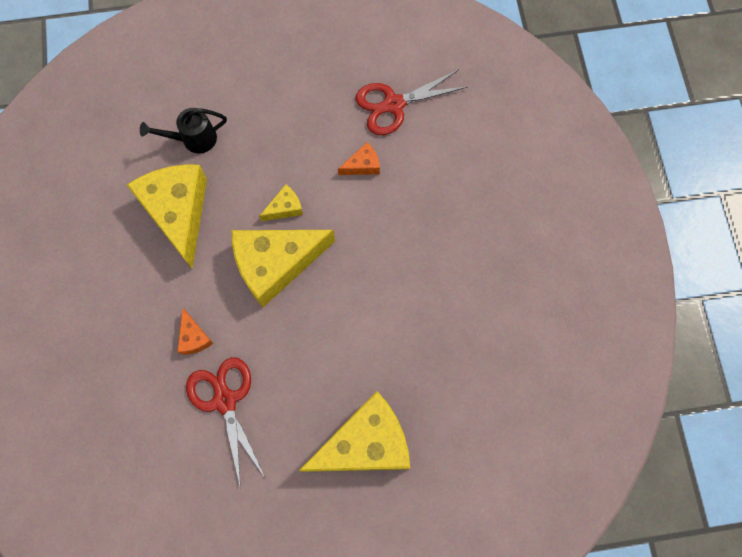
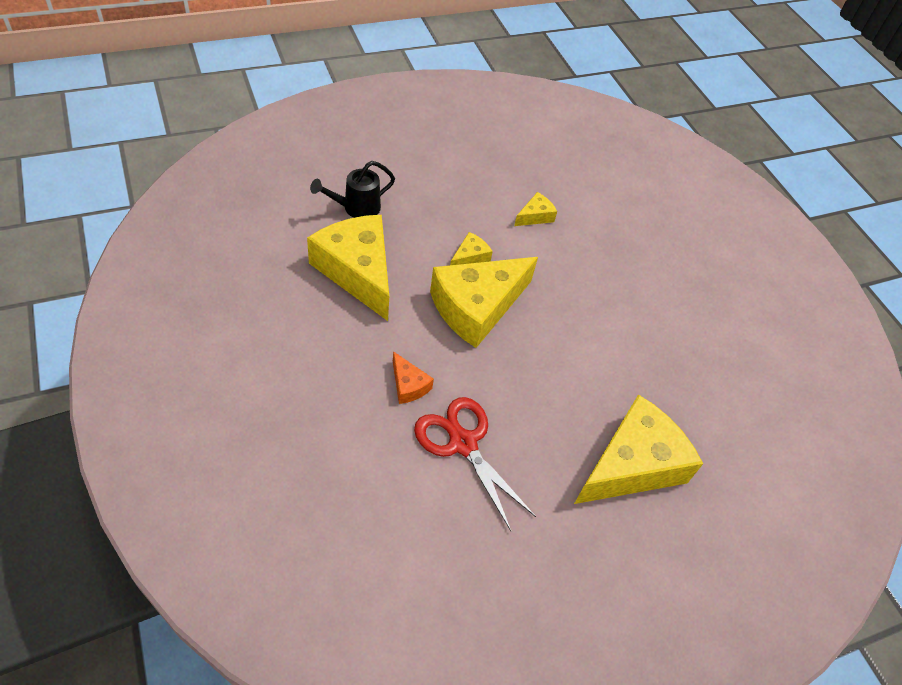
camera: 20 degrees left, 20 degrees down
orange cheese [338,142,380,175] -> yellow cheese [514,192,557,226]
red scissors [355,69,468,135] -> none

